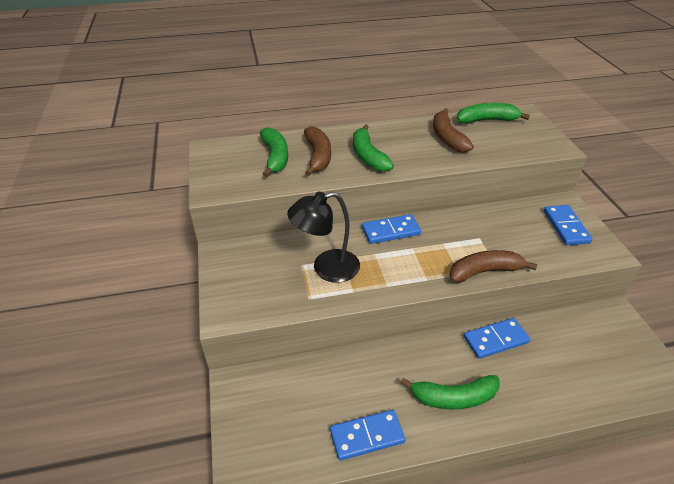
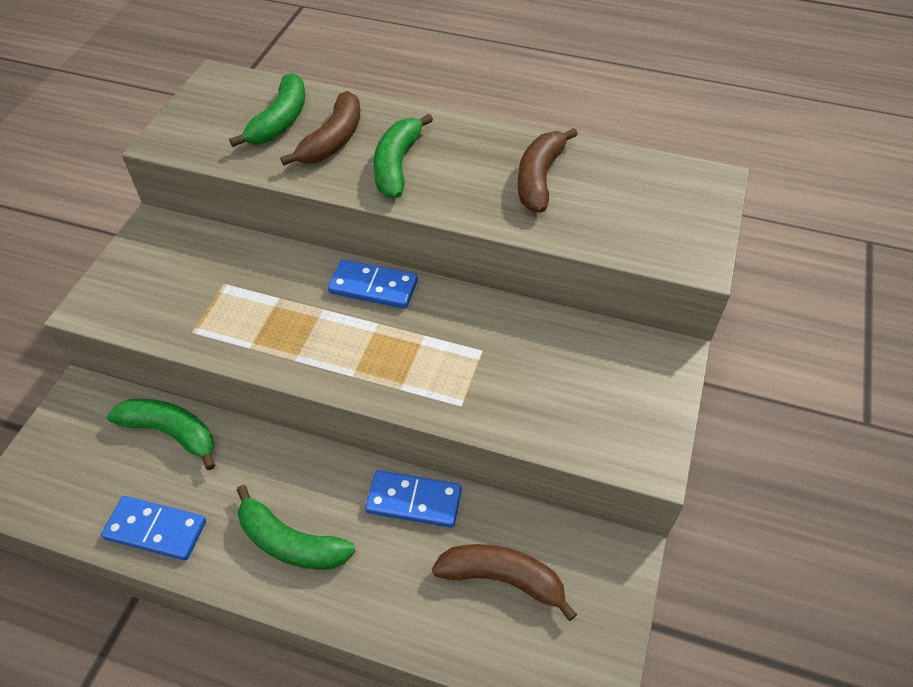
camera: 30 degrees right, 10 degrees up
black lamp [287,192,360,283] -> none
brown banana [449,250,537,283] -> brown banana moved to [432,544,577,621]
green banana [457,103,530,124] -> green banana moved to [107,399,215,470]
blue domino [544,205,593,245] -> none

